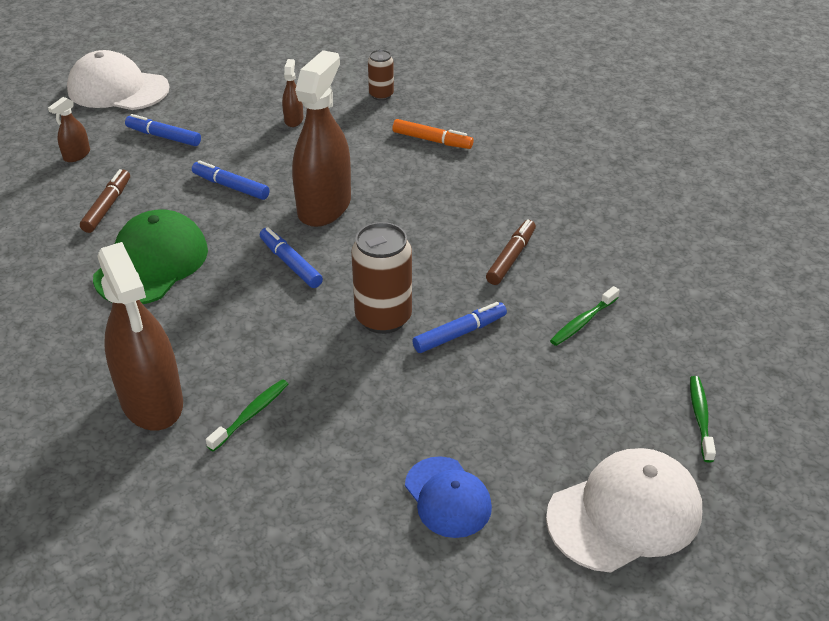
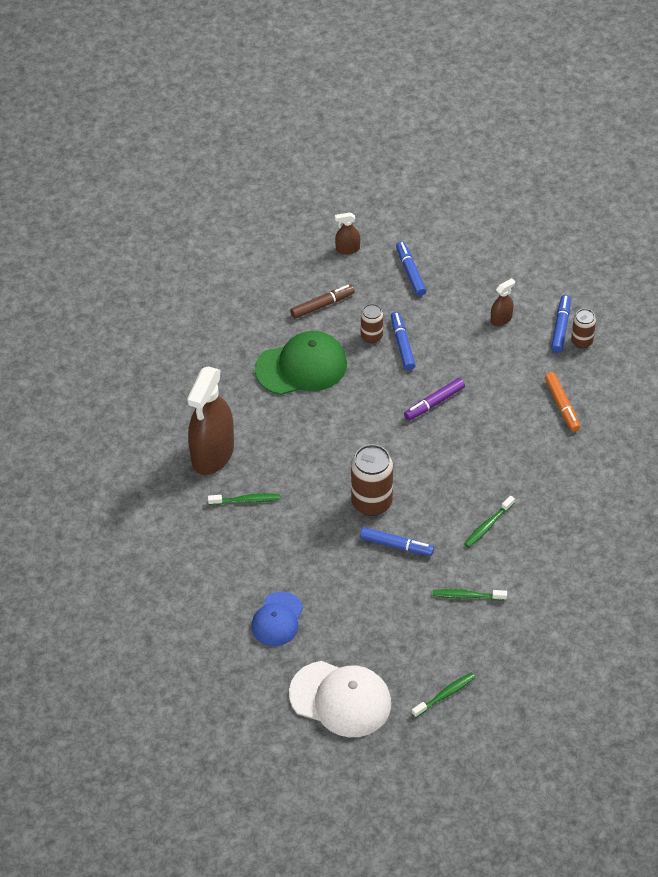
camera: 50 degrees right, 10 degrees up
white cap [67,50,169,110] -> none
blue marker [260,227,323,288] -> blue marker moved to [551,295,571,353]
brown spray bottle [292,50,351,227] -> purple marker [404,378,465,421]
brown marker [486,219,536,285] -> green toothbrush [464,496,515,547]
none -> brown can [361,304,383,343]

